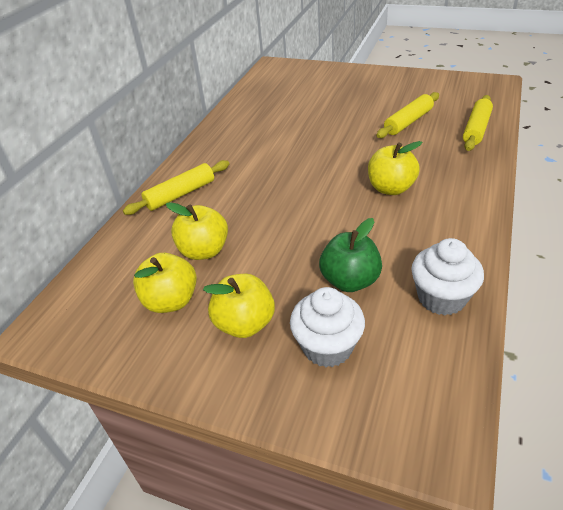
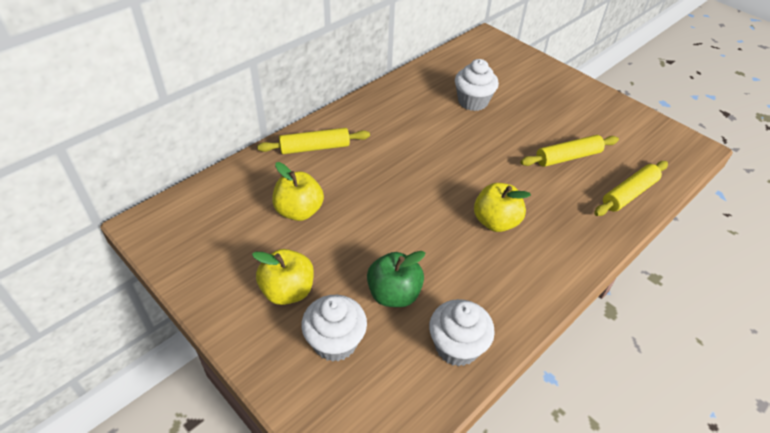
camera: 20 degrees right, 5 degrees up
yellow apple [133,253,197,313] -> none
none -> white cupcake [455,59,499,111]

